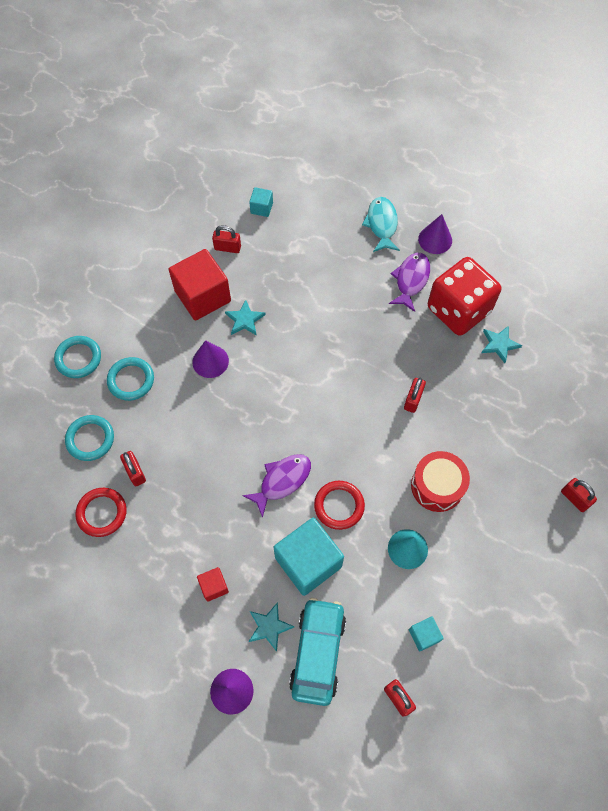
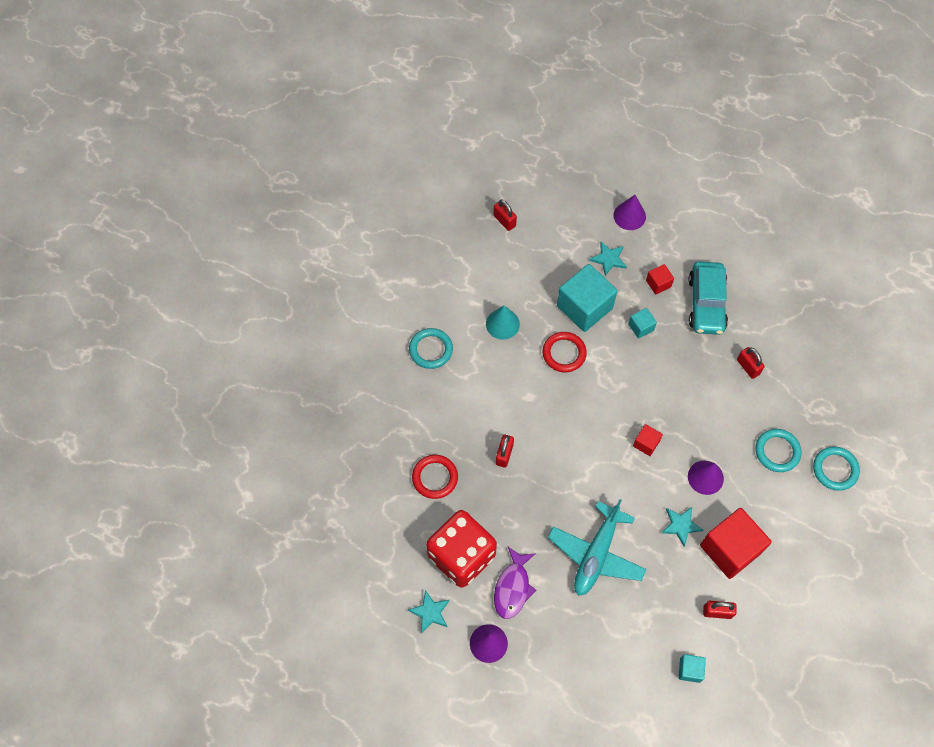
camera: 175 degrees right, 0 degrees up
turquoise ring [65,415,114,461] -> turquoise ring moved to [409,328,453,369]
red ring [75,488,127,537] -> red ring moved to [412,455,458,499]
purple fish [242,454,311,518] -> none
turquoise car [289,598,346,706] -> turquoise car moved to [688,262,728,335]
turquoise fish [362,197,400,252] -> none
turquoise cube [409,616,444,651] -> turquoise cube moved to [628,308,657,339]
red drum [411,451,470,512] -> none
turquoise star [481,326,522,363] -> turquoise star moved to [408,590,450,634]
red padlock [561,478,597,512] -> none
none -> turquoise plane [548,499,647,596]
none -> red cube [633,424,663,456]

